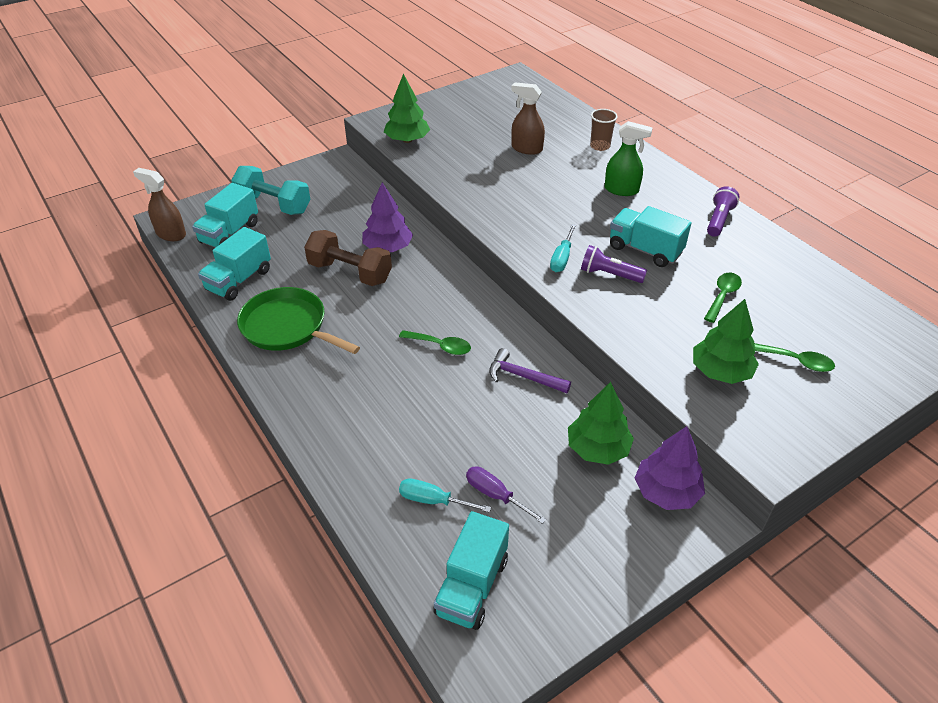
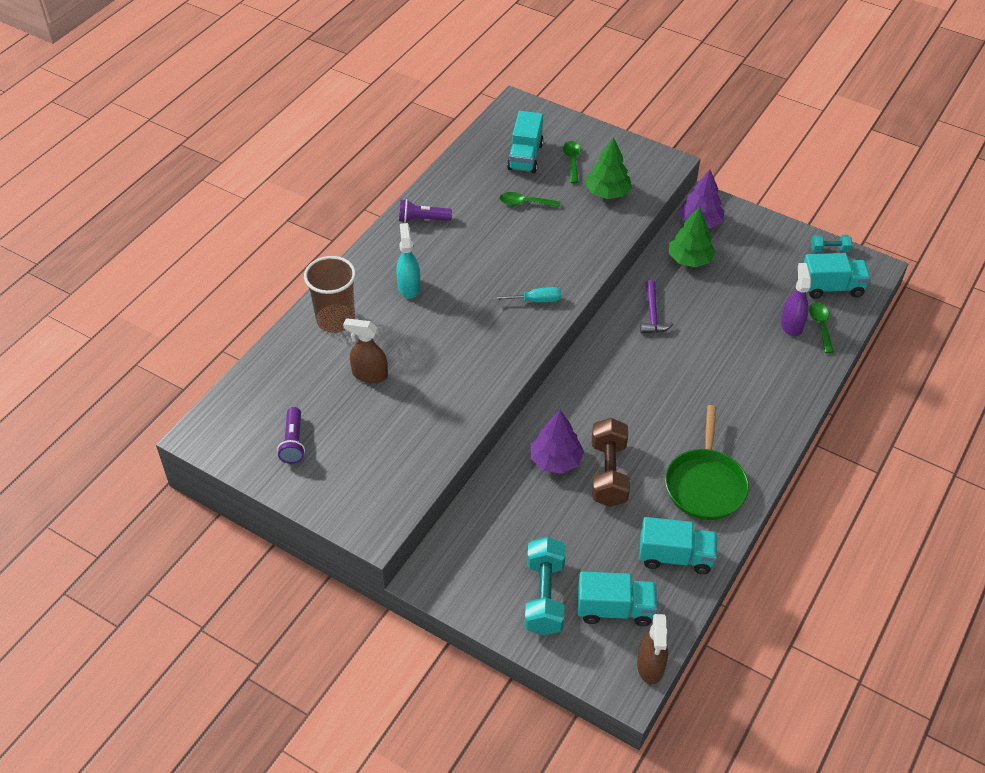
camera: 115 degrees left, 5 degrees up
green tree [384,74,430,143] -> none
green spoon [399,330,471,355] -> green spoon moved to [809,302,834,353]
turquoise screwdriver [399,478,491,513] -> purple spray bottle [781,263,811,337]
purple screwdriver [466,466,546,524] -> none
brown spray bottle [511,82,545,155] -> brown spray bottle turned 105 degrees clockwise [343,318,388,383]
purple flashlight [581,245,647,283] -> purple flashlight moved to [277,407,305,464]
brown cup [590,109,618,151] -> brown cup [304,256,356,333], size x1.76
green spray bottle [605,121,653,196] -> turquoise spray bottle [396,223,420,299]
turquoise truck [610,206,692,267] -> turquoise truck moved to [507,111,544,173]
none -> turquoise dumbbell [811,235,852,252]

